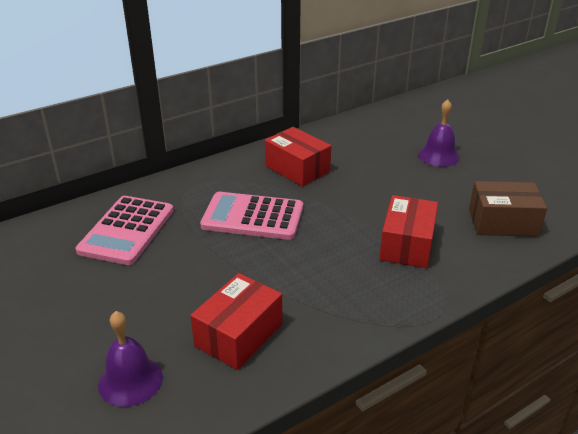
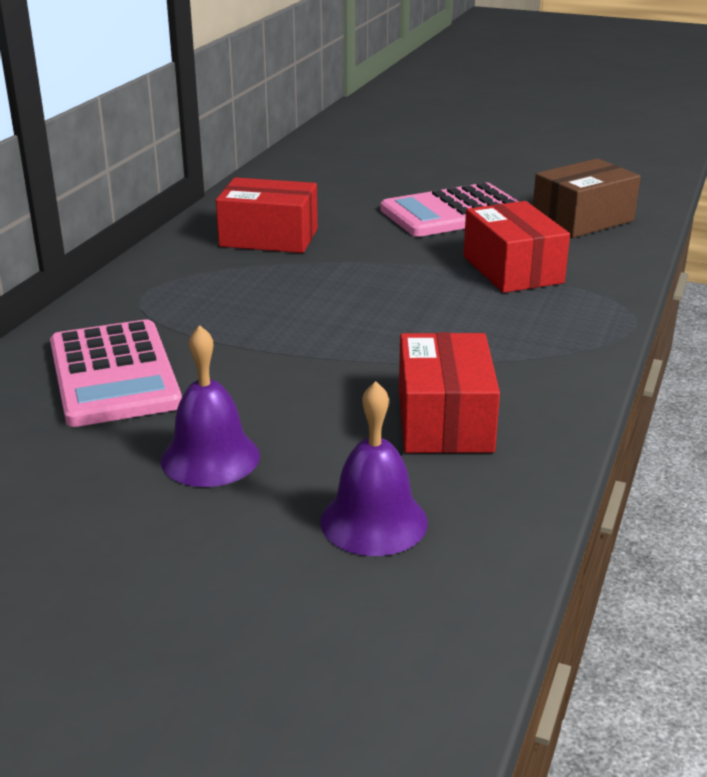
camera: 35 degrees left, 5 degrees down
pink calculator [200,192,303,240] -> pink calculator moved to [381,183,519,237]
purple bell [418,99,460,167] -> purple bell moved to [161,325,260,487]

